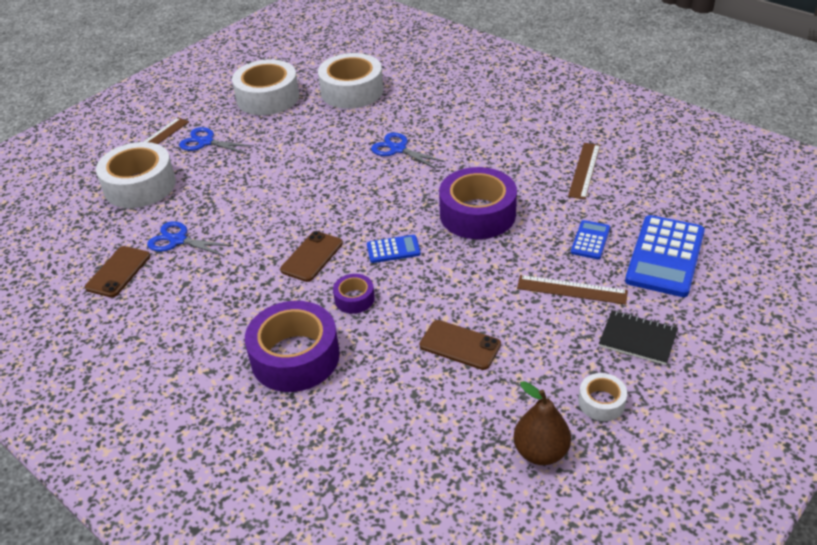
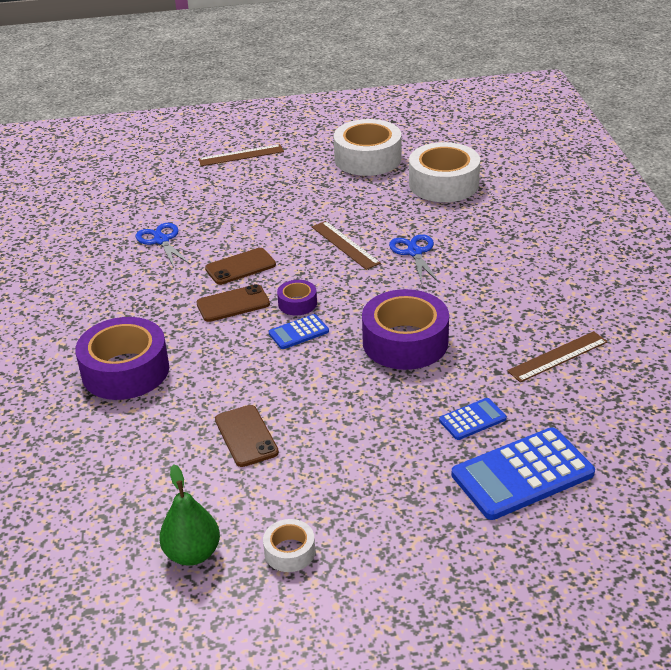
camera: 40 degrees right, 5 degrees down
brown phone [85,246,150,297] -> brown phone moved to [205,248,276,285]
white tape [96,142,176,208] -> none
blue scissors [179,127,253,154] -> none
purple tape [333,274,375,314] -> purple tape moved to [277,280,317,315]
blue calculator [367,235,421,263] -> blue calculator turned 120 degrees clockwise [269,314,329,349]
brown pear [513,381,571,465] -> green pear [159,464,220,566]
brown ruler [517,275,628,305] -> brown ruler moved to [312,221,381,270]
black notebook [599,311,678,365] -> none

